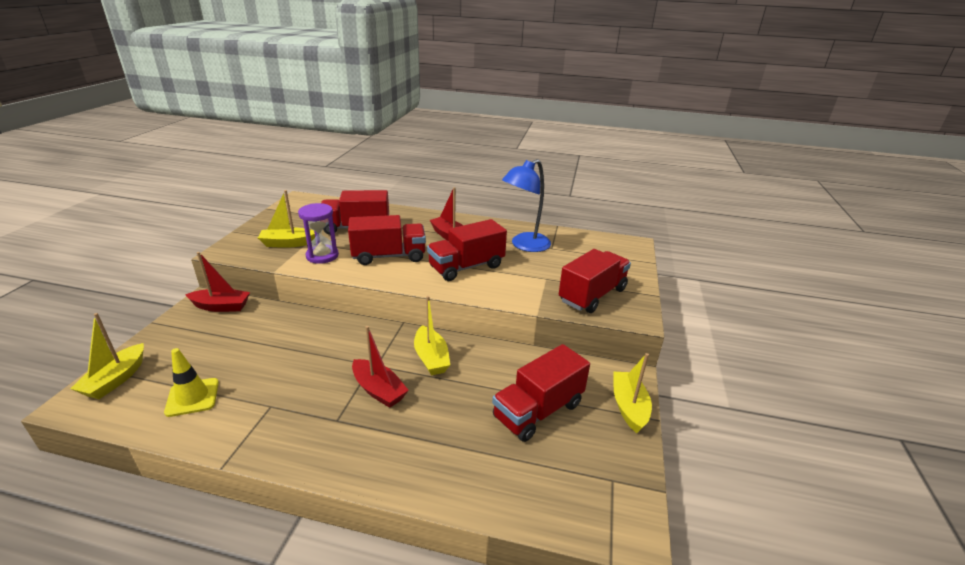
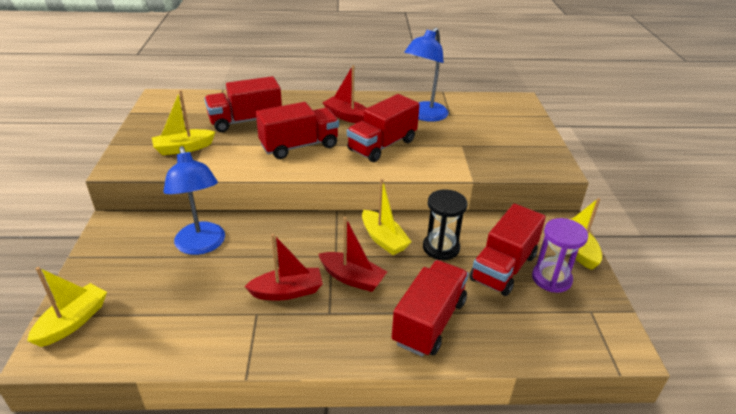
camera: 15 degrees left, 5 degrees up
yellow boat [70,313,144,399] -> yellow boat turned 150 degrees counterclockwise [27,267,107,347]
yellow traffic cone [164,348,219,417] -> none
red boat [185,252,250,312] -> red boat moved to [244,234,323,301]
purple hourglass [298,203,339,264] -> purple hourglass moved to [532,218,588,293]
red truck [559,249,631,313] -> red truck moved to [392,260,469,357]
none -> blue lamp [163,146,225,255]
none -> black hourglass [423,189,467,260]

